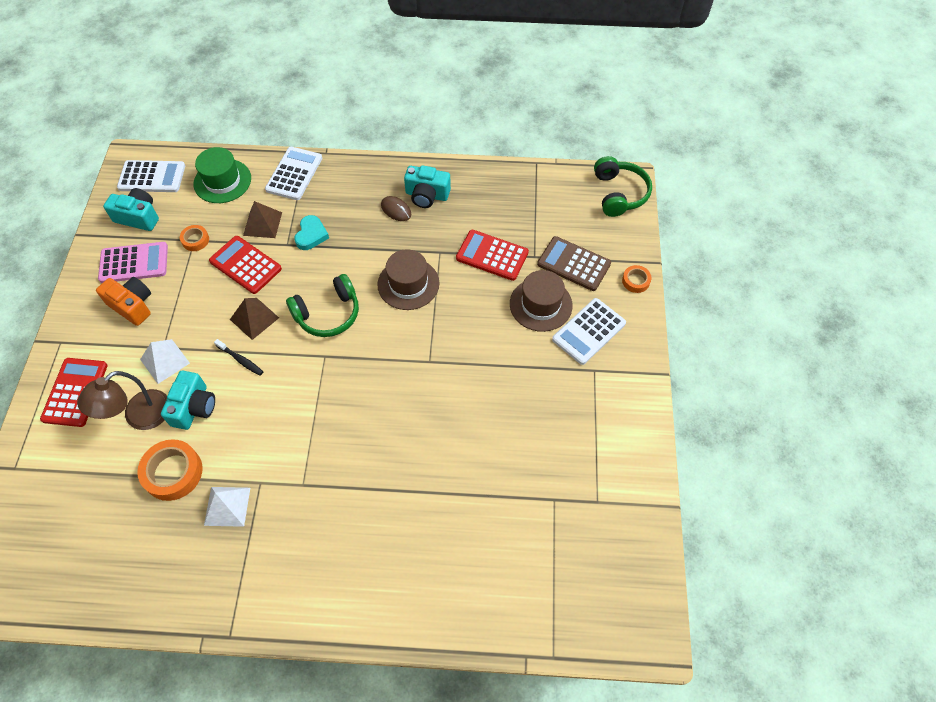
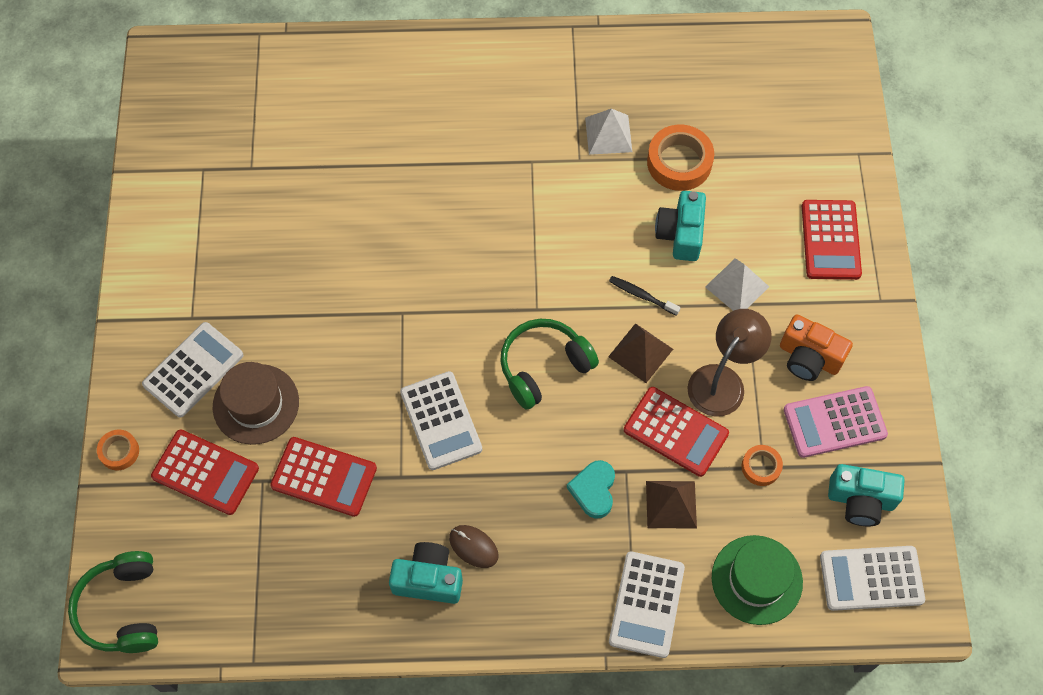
camera: 175 degrees right, 5 degrees up
brown lamp [77,371,167,430] -> brown lamp moved to [687,309,772,417]
brown hat [377,249,439,310] -> white calculator [400,371,482,470]
brown calculator [537,236,611,291] -> red calculator [151,430,259,515]

